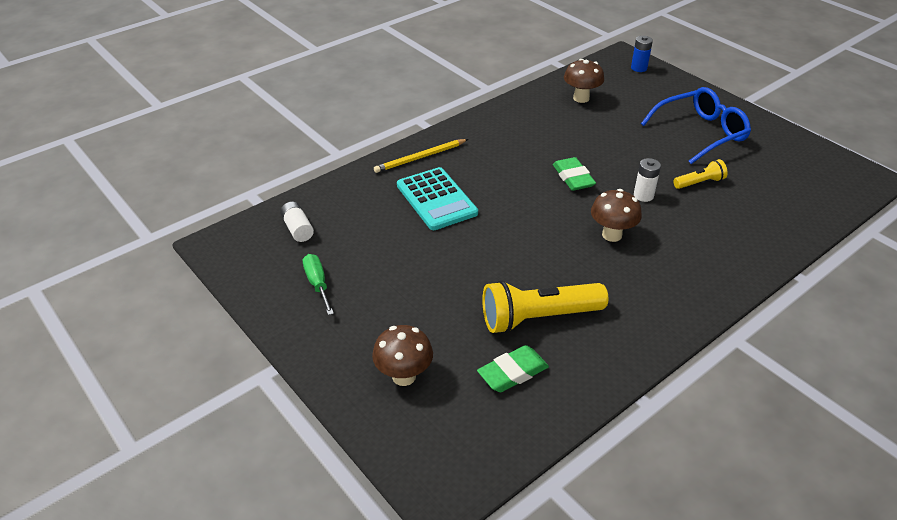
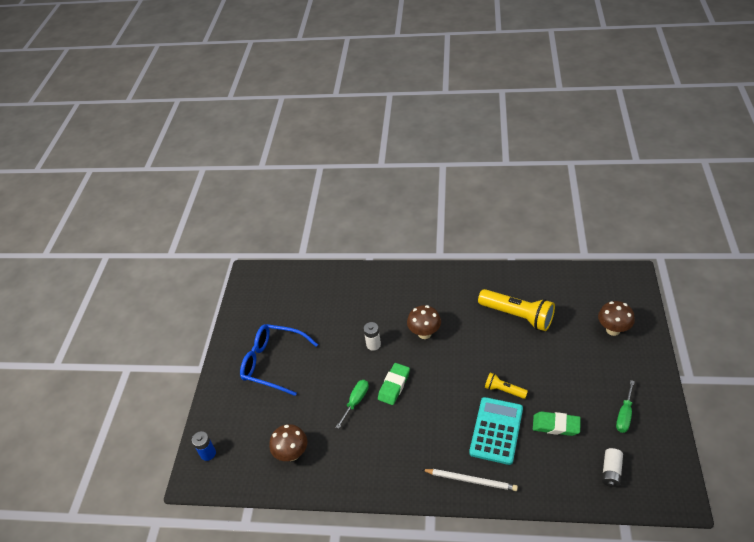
camera: 130 degrees left, 5 degrees up
yellow pencil [374,139,468,173] -> white pencil [422,469,518,491]
green eraser [477,345,549,392] -> green eraser moved to [533,411,581,436]
yellow flashlight [673,159,728,189] -> yellow flashlight moved to [485,373,528,399]
none -> green screwdriver [336,380,369,429]

